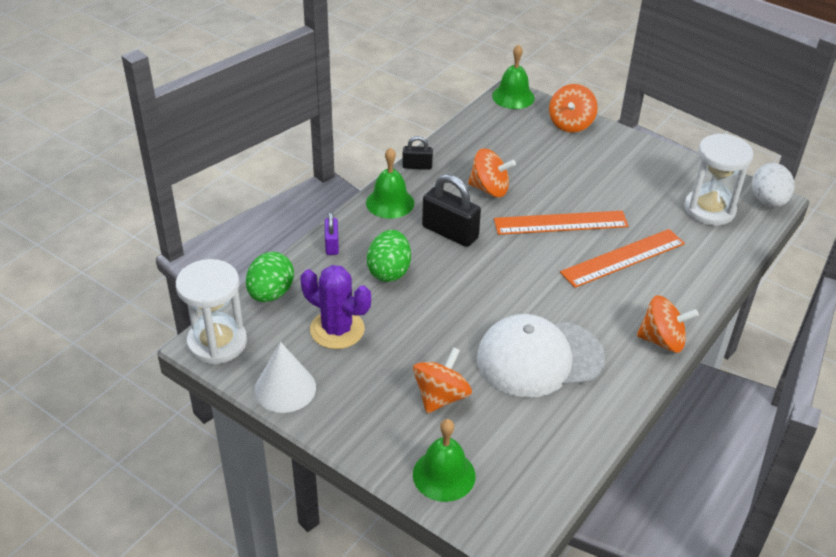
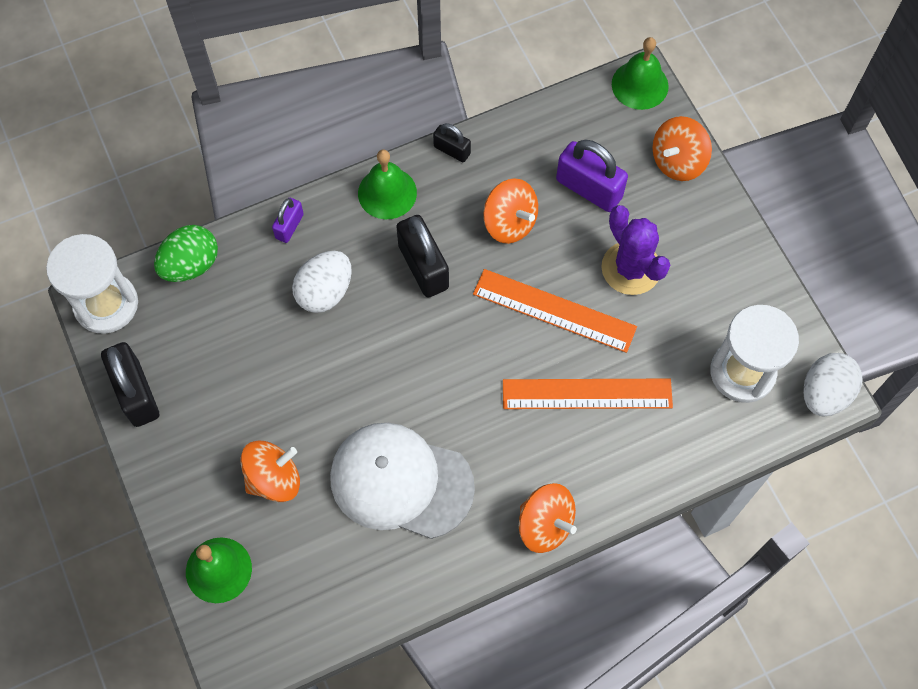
camera: 30 degrees right, 25 degrees up
white cone [254,342,316,413] -> black padlock [101,342,159,427]
purple cactus [300,265,371,349] -> purple cactus moved to [601,205,670,295]
green egg [367,230,411,282] -> white egg [292,251,352,313]
none -> purple padlock [556,140,628,212]

